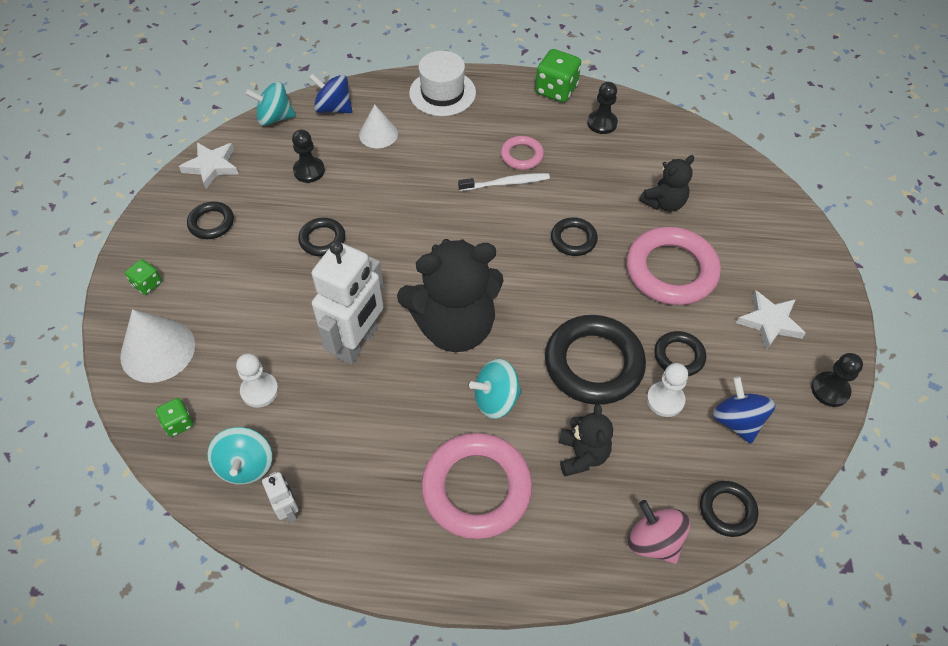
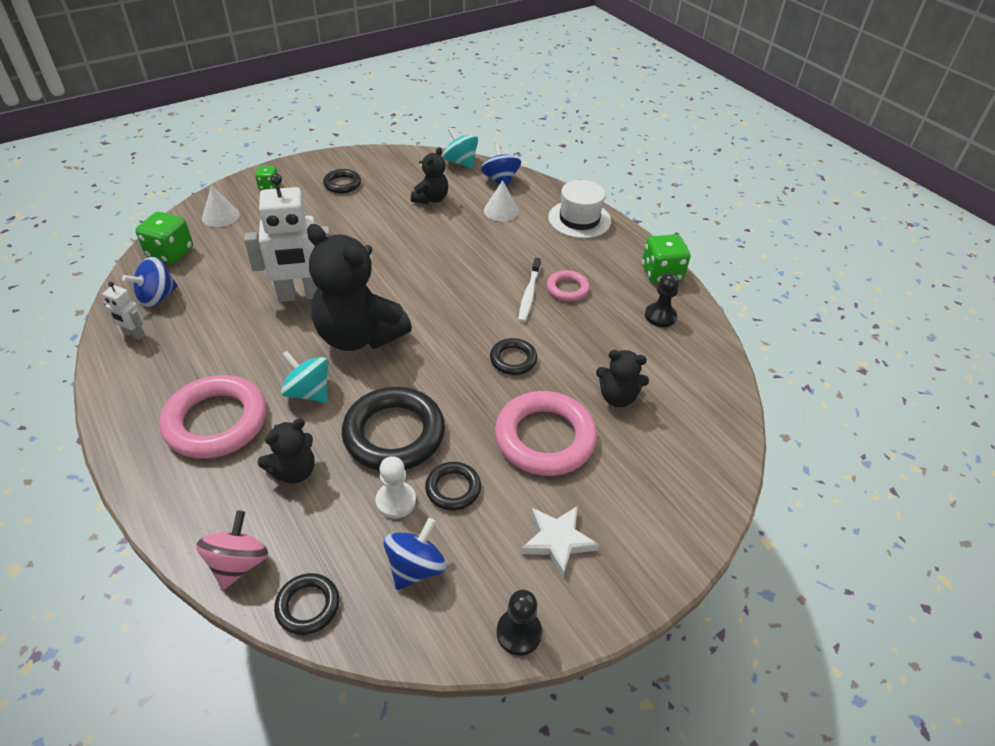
camera: 50 degrees right, 10 degrees down
white cone [120,309,195,383] -> white cone [202,185,240,227], size x0.64
green dice [156,398,194,437] -> green dice [136,212,193,264], size x1.78
white star [179,143,238,189] -> none
turquoise spinning top [207,427,272,485] -> blue spinning top [122,257,178,307]
white pawn [236,353,279,408] -> none
white robot [262,471,299,524] -> white robot turned 90 degrees clockwise [103,282,145,340]
black pawn [292,130,325,183] -> black teddy bear [411,147,448,204]
black ring [298,218,345,256] -> none
white toothbrush [458,173,550,191] -> white toothbrush turned 60 degrees clockwise [518,258,541,322]

